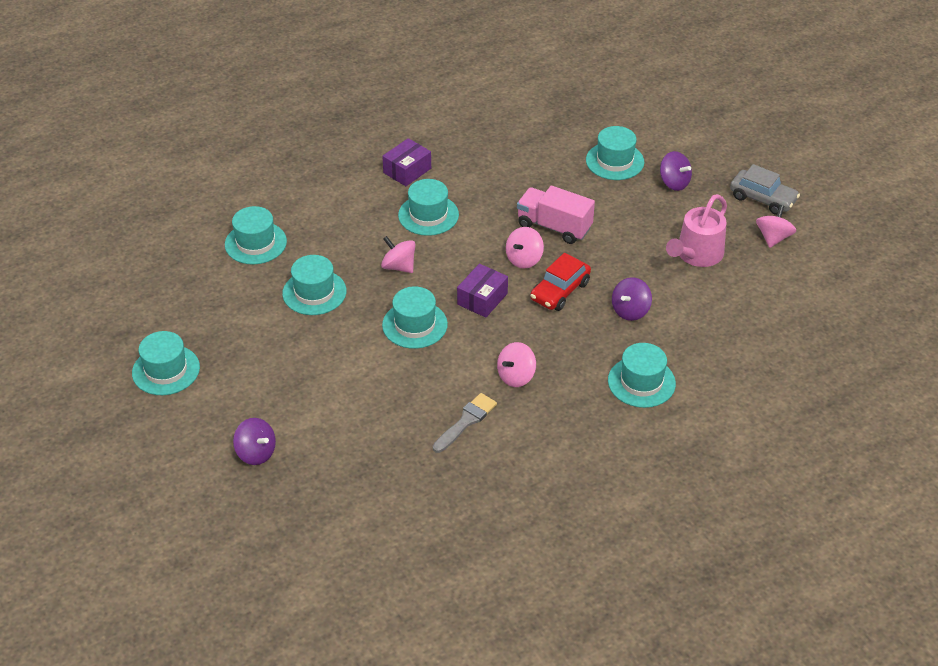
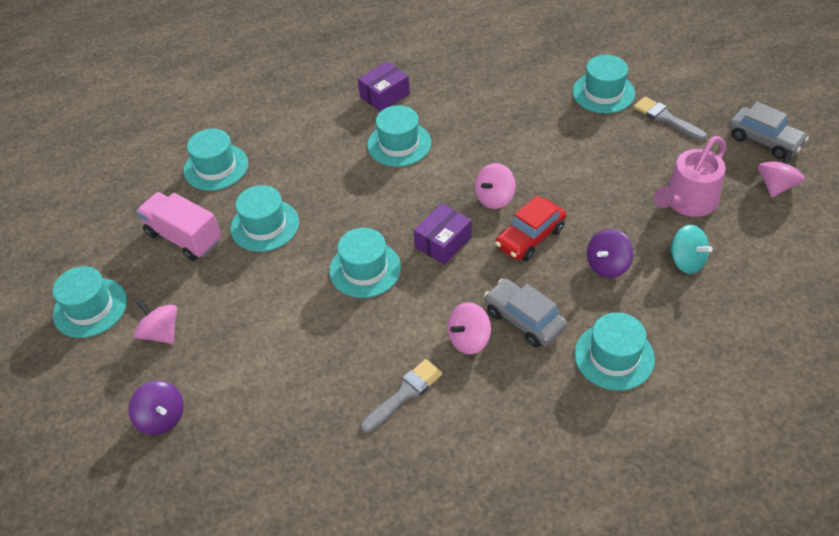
camera: 10 degrees right, 5 degrees up
pink spinning top [381,236,416,273] -> pink spinning top moved to [134,299,177,344]
pink truck [517,186,595,244] -> pink truck moved to [136,192,221,261]
purple spinning top [660,151,692,191] -> grey brush [633,97,707,141]
none -> grey car [484,279,567,348]
none -> turquoise spinning top [670,225,713,274]

